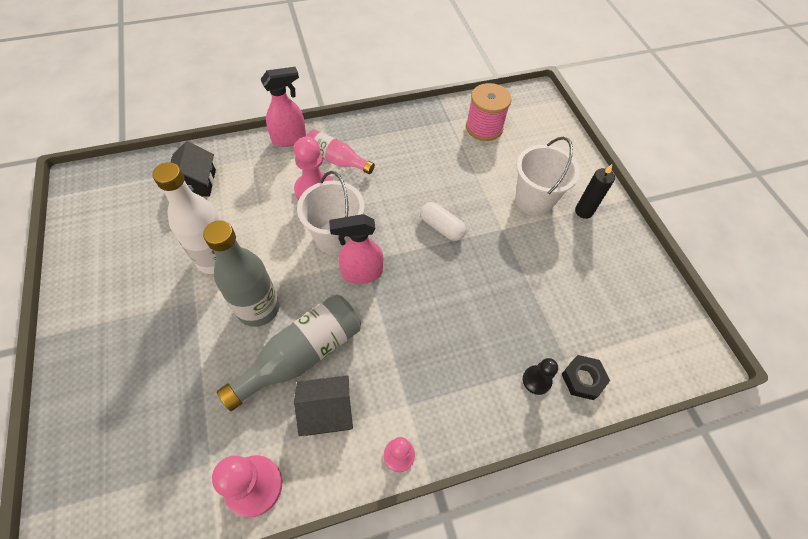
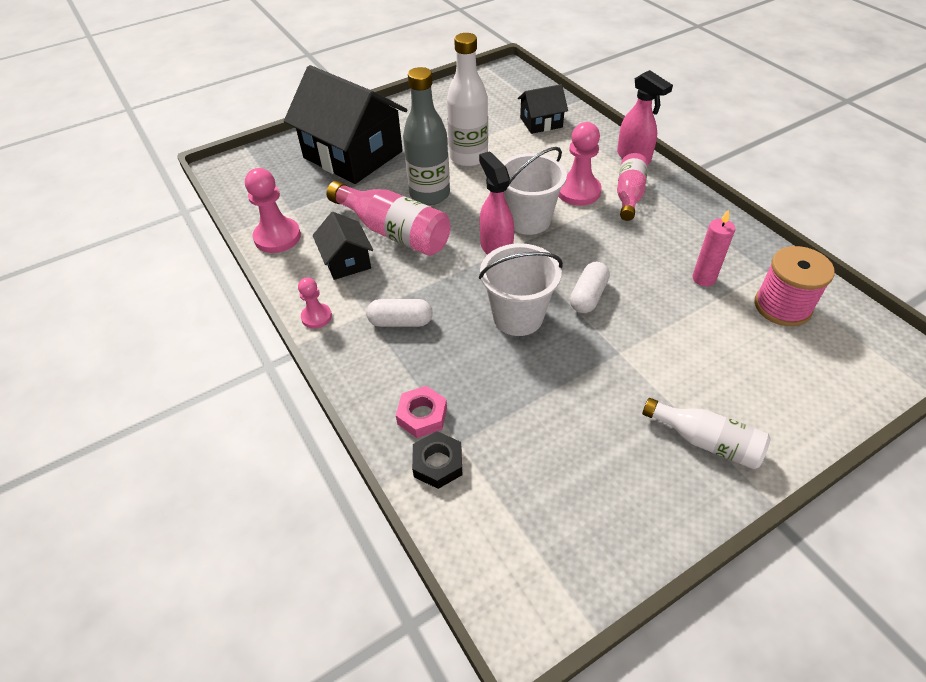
camera: 80 degrees right, 10 degrees down
grey bottle [217,294,361,411] -> pink bottle [326,181,451,256]
white bucket [515,137,580,216] -> white bucket moved to [479,243,563,336]
black pawn [523,358,558,395] -> pink nut [396,386,447,438]
black candle [575,164,615,219] -> white bottle [642,398,771,469]
none -> black house [284,65,407,184]
none -> white capsule [366,299,433,327]
none -> pink candle [692,209,735,286]

